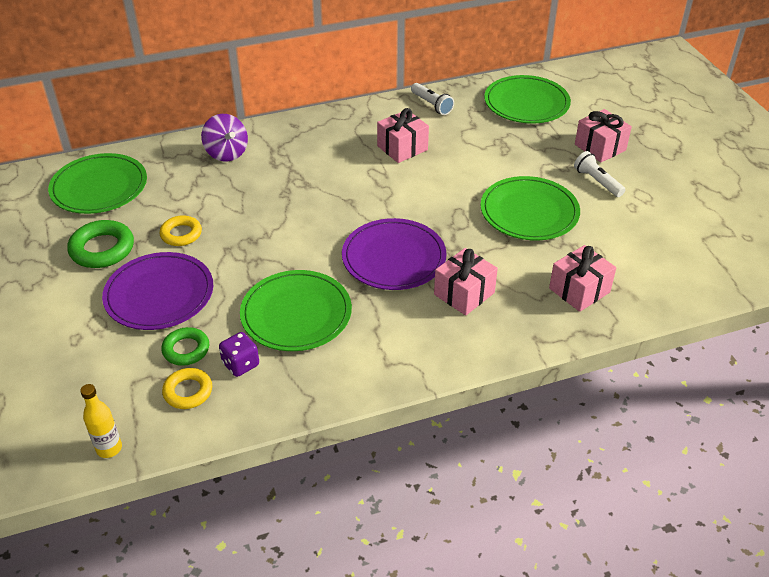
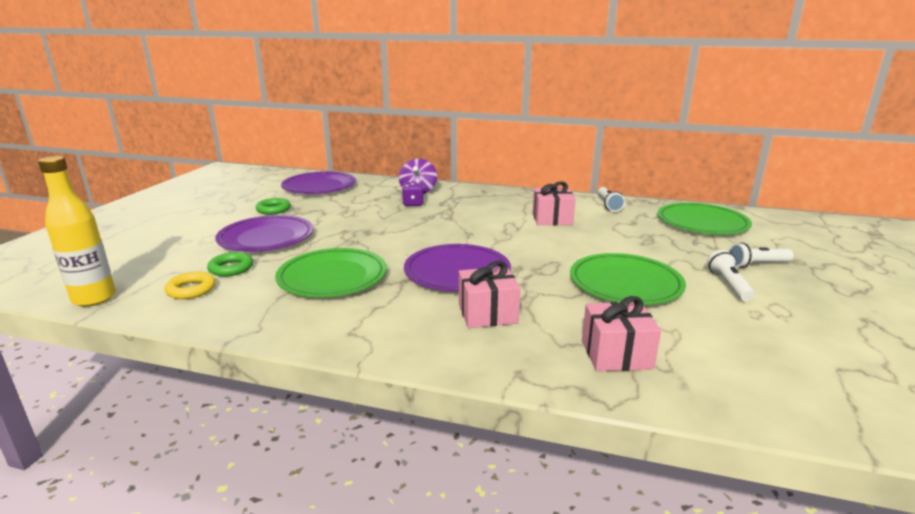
camera: 35 degrees right, 20 degrees down
green plate [48,153,147,214] -> purple plate [281,171,356,194]
green ring [67,220,134,268] -> green ring [256,198,291,215], size x0.66
yellow bottle [80,384,122,458] -> yellow bottle [38,156,116,307], size x1.65
yellow ring [160,215,202,246] -> none
purple dice [219,332,259,377] -> purple dice moved to [402,182,424,206]
pink gift [575,109,632,162] -> white flashlight [729,243,794,268]

